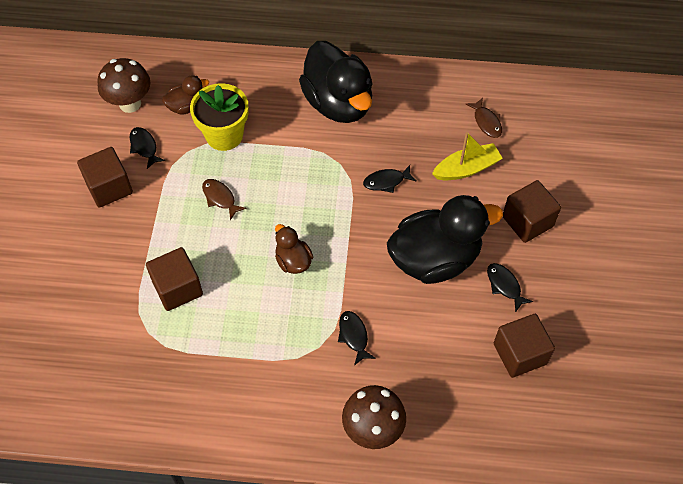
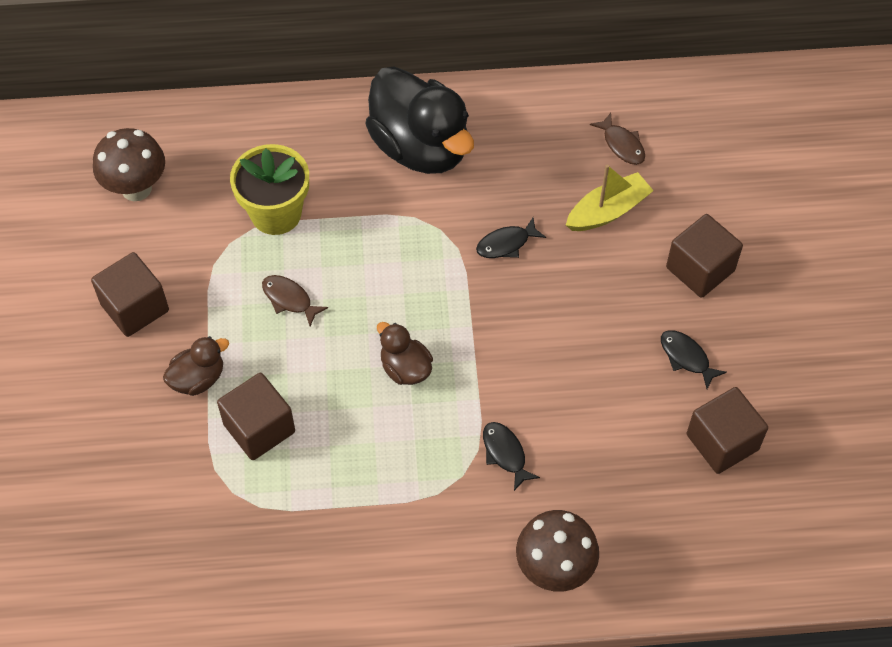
camera: 10 degrees left, 0 degrees up
black fish [129,127,165,169] -> none
brown duck [162,75,209,114] -> brown duck moved to [163,336,229,396]
black duck [387,195,503,284] -> none

